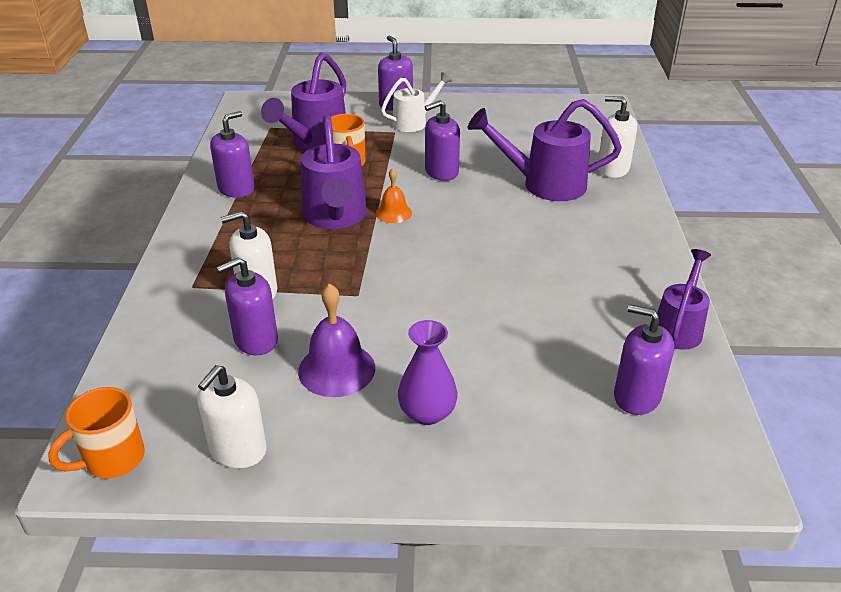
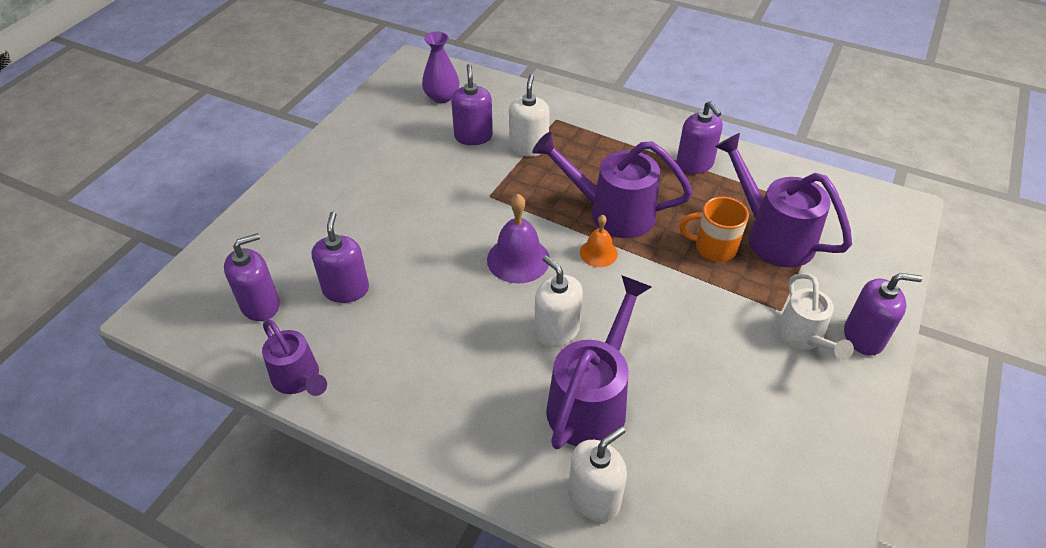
camera: 115 degrees right, 10 degrees up
orange mug [48,387,145,479] -> none
white soap dispenser [197,365,267,468] -> white soap dispenser moved to [534,255,583,347]
purple bell [298,283,375,397] -> purple bell moved to [487,194,550,284]
purple vase [398,320,458,425] -> purple vase moved to [422,32,459,103]
purple soap dispenser [425,100,460,181] -> purple soap dispenser moved to [312,212,369,303]

